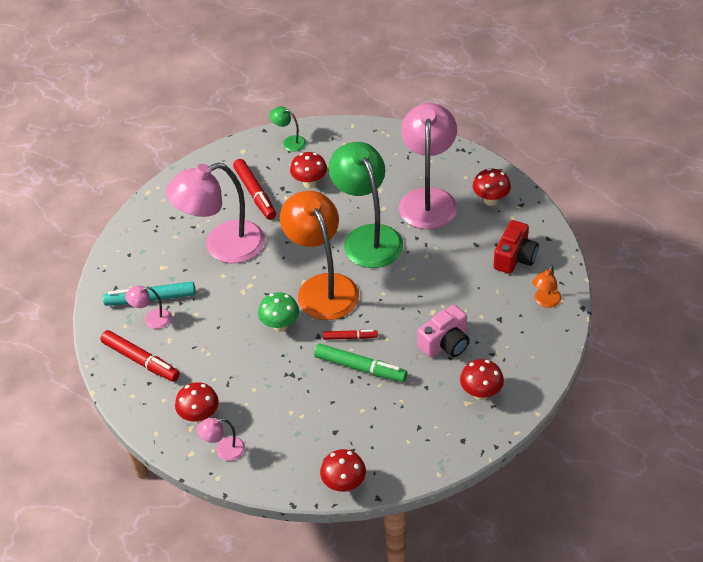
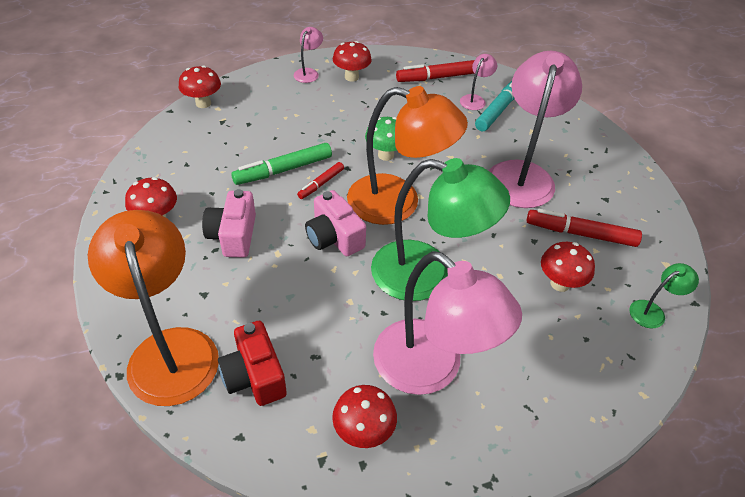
camera: 125 degrees right, 0 degrees up
orange lamp [532,265,561,308] -> orange lamp [88,210,219,406], size x2.34
none -> pink camera [305,190,366,256]

